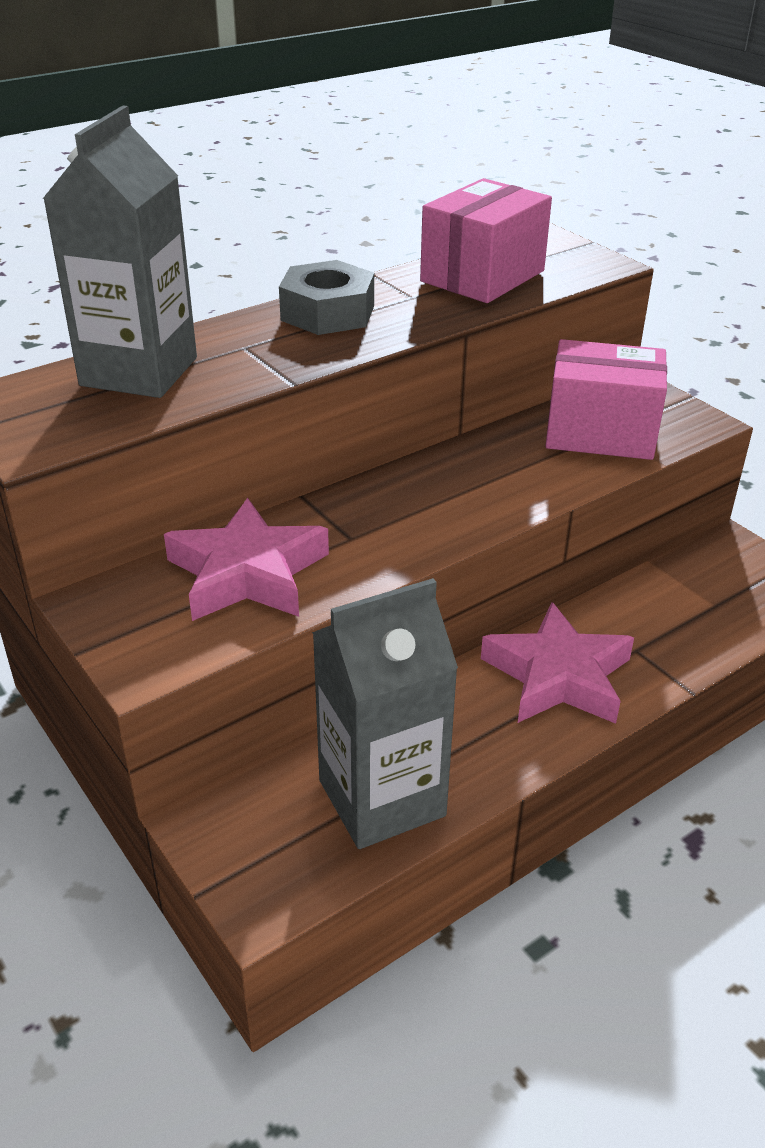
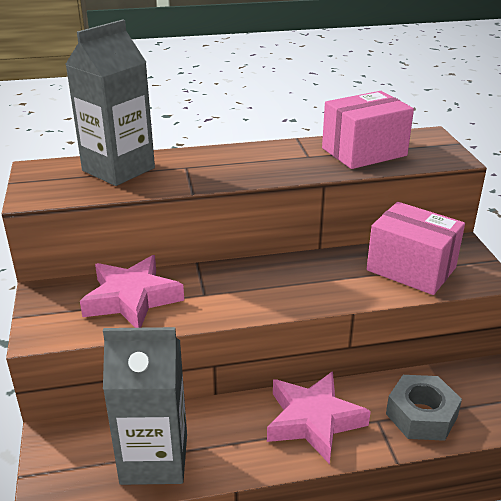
camera: 25 degrees right, 5 degrees down
grey nut [279,260,374,335] -> grey nut moved to [386,375,462,441]

